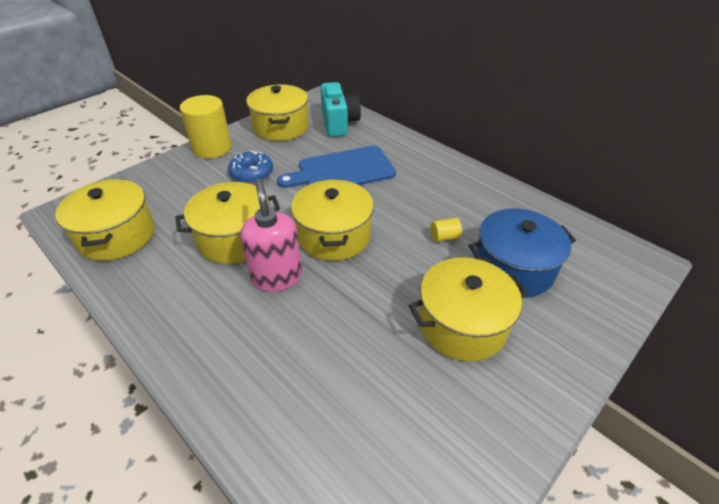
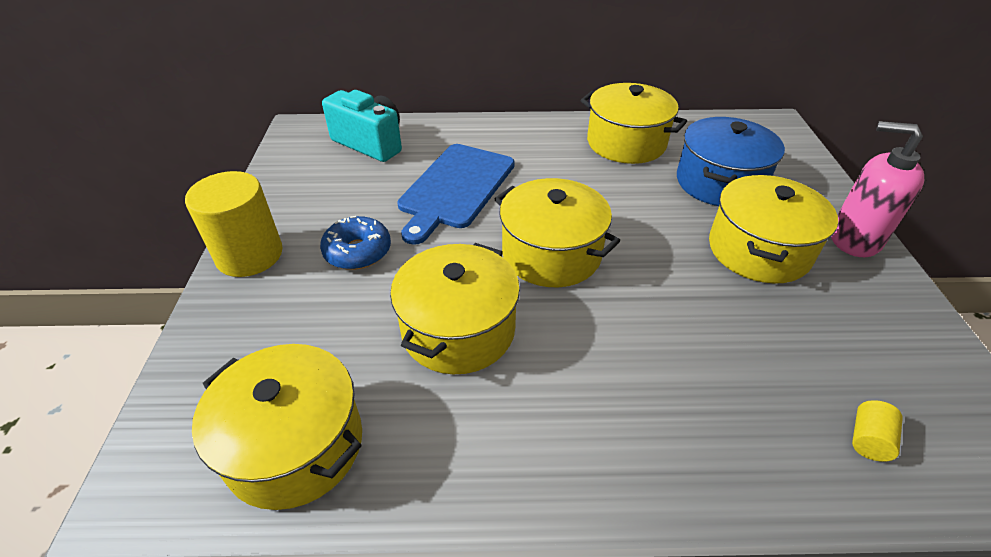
camera: 45 degrees left, 0 degrees up
pink soap dispenser [240,179,302,292] -> pink soap dispenser moved to [831,121,924,257]
yellow pot [246,84,309,141] -> yellow pot moved to [580,83,687,164]
yellow cylinder [430,218,462,242] -> yellow cylinder moved to [852,400,903,462]

